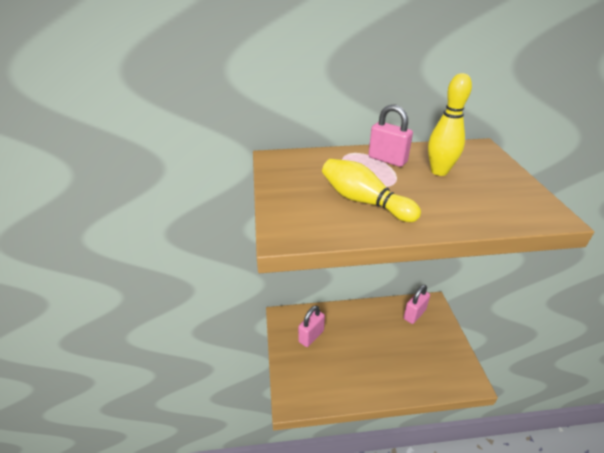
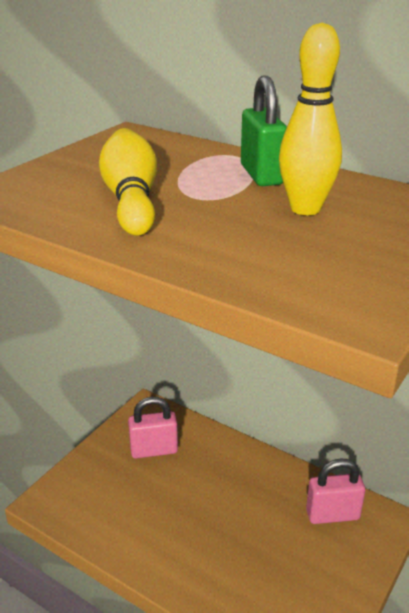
camera: 40 degrees right, 5 degrees down
pink padlock [368,104,413,167] -> green padlock [241,76,287,186]

